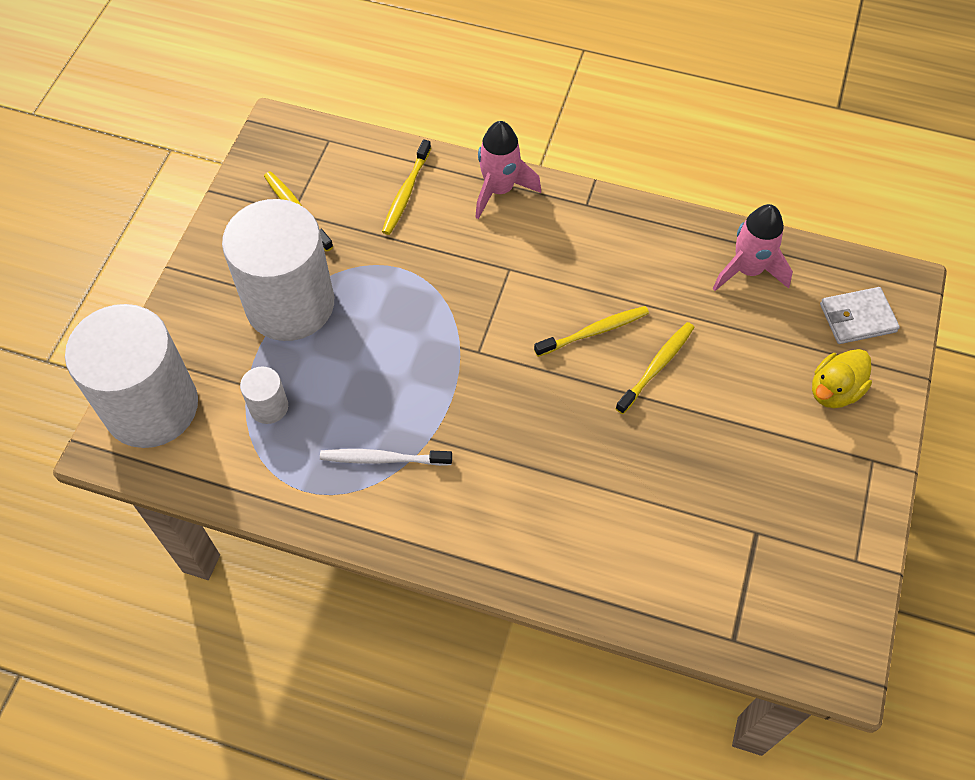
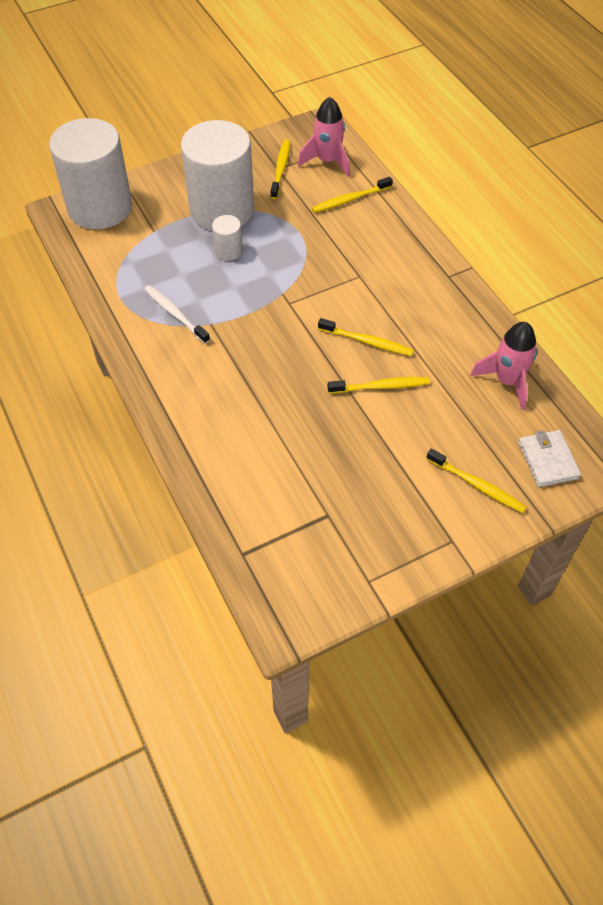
camera: 45 degrees right, 5 degrees down
white cylinder [240,366,288,424] -> white cylinder moved to [212,215,243,261]
pink rocket [475,121,541,219] -> pink rocket moved to [298,97,350,177]
yellow duck [812,349,872,408] -> yellow toothbrush [426,448,526,513]
white wallet [820,287,900,344] -> white wallet turned 45 degrees clockwise [518,430,581,487]

